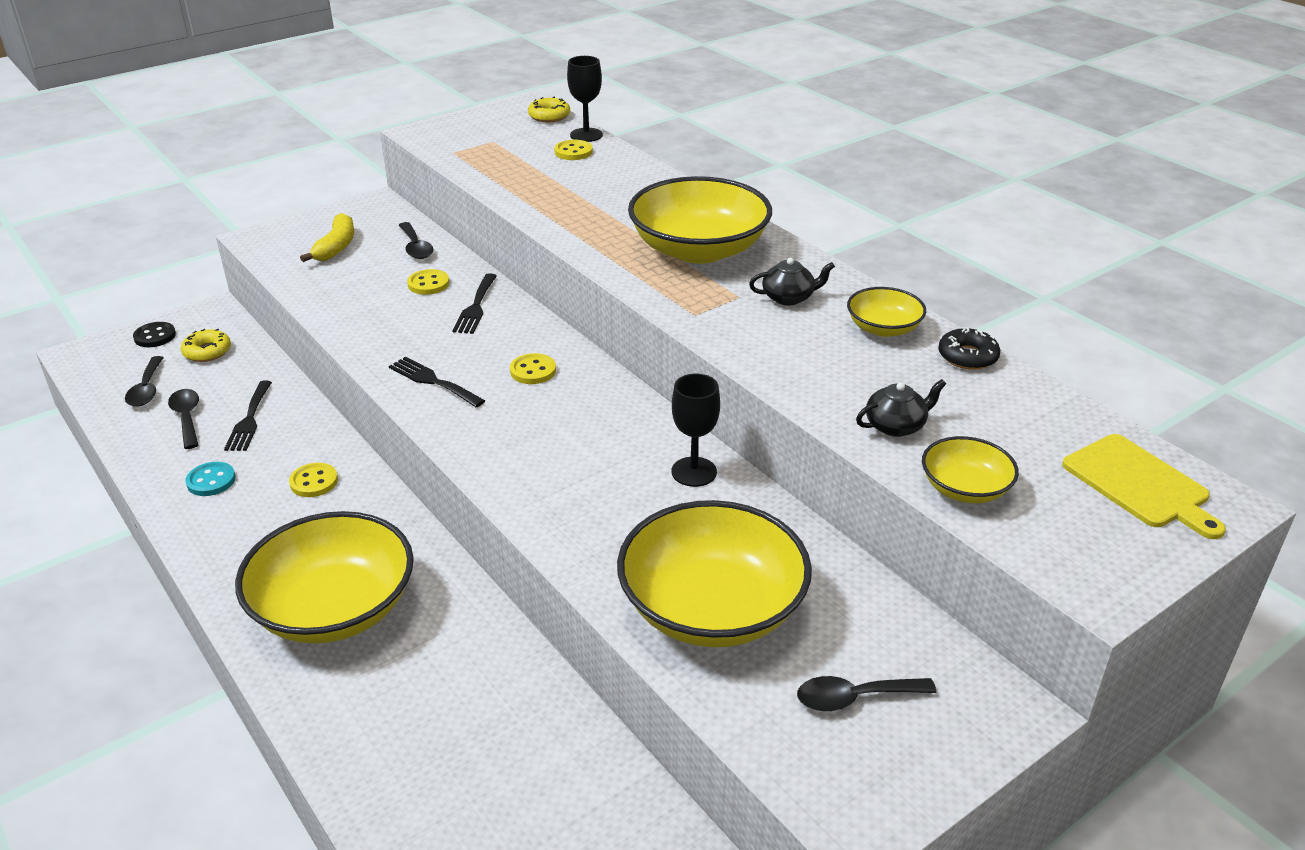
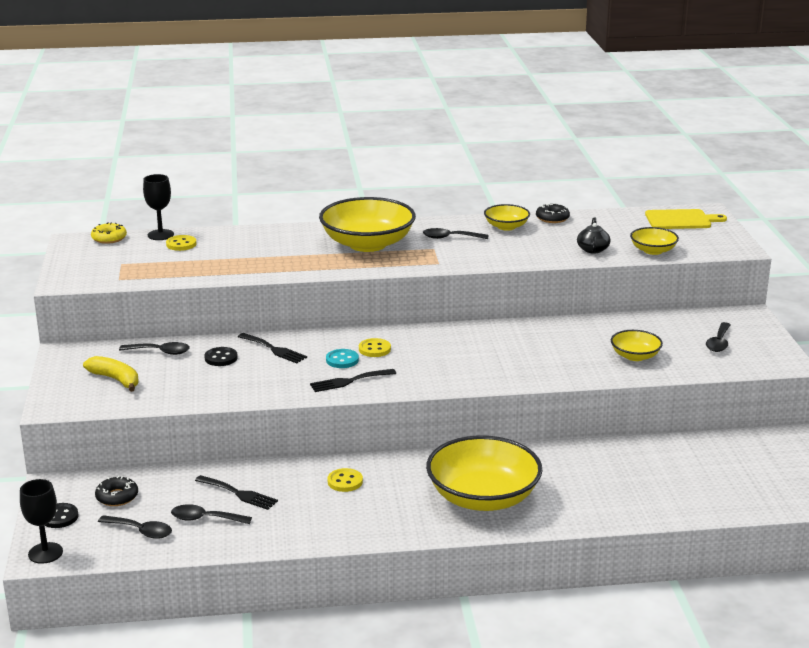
camera: 60 degrees left, 10 degrees down
yellow donut [181,329,231,362] -> black donut [95,476,138,506]
turquoise button [186,462,236,496] -> turquoise button moved to [326,349,359,368]
yellow button [407,269,449,295] -> black button [204,347,238,366]
yellow bowl [617,500,812,647] -> yellow bowl [611,330,663,361], size x0.49
black goblet [672,374,720,487] -> black goblet moved to [20,479,63,564]
black teapot [749,258,835,306] -> black spoon [423,228,488,239]

